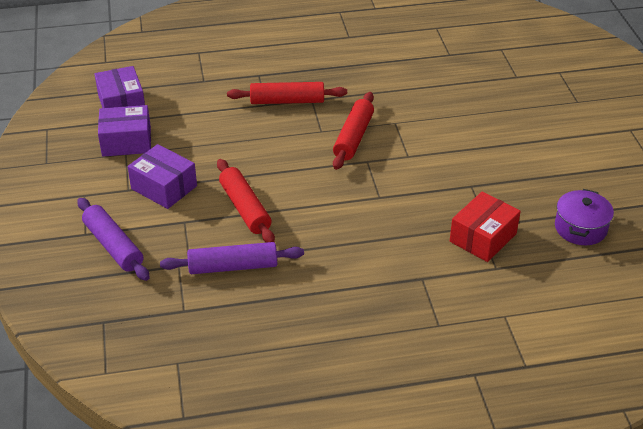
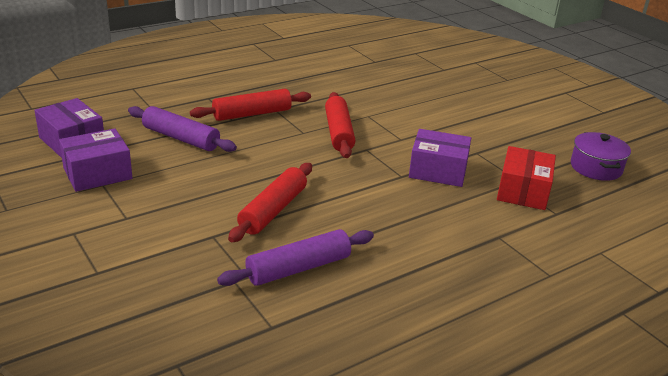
camera: 25 degrees left, 10 degrees down
purple rolling pin [77,198,150,281] -> purple rolling pin moved to [128,106,237,152]
purple box [127,144,197,209] -> purple box moved to [409,129,471,187]
red rolling pin [217,159,275,243] -> red rolling pin turned 75 degrees clockwise [228,163,312,242]

